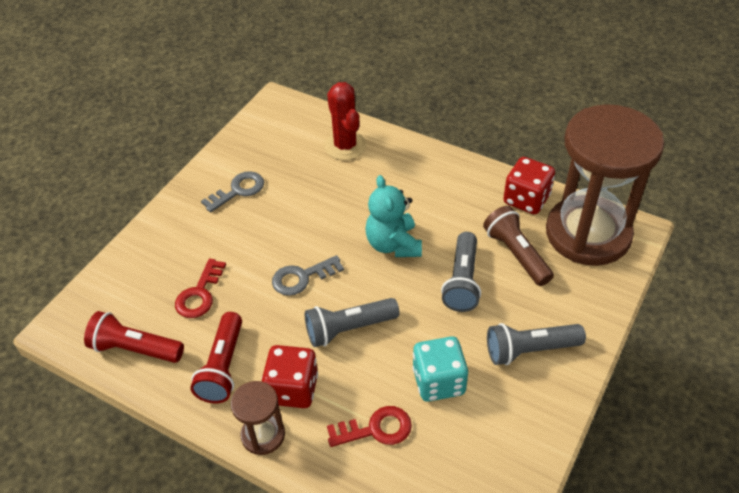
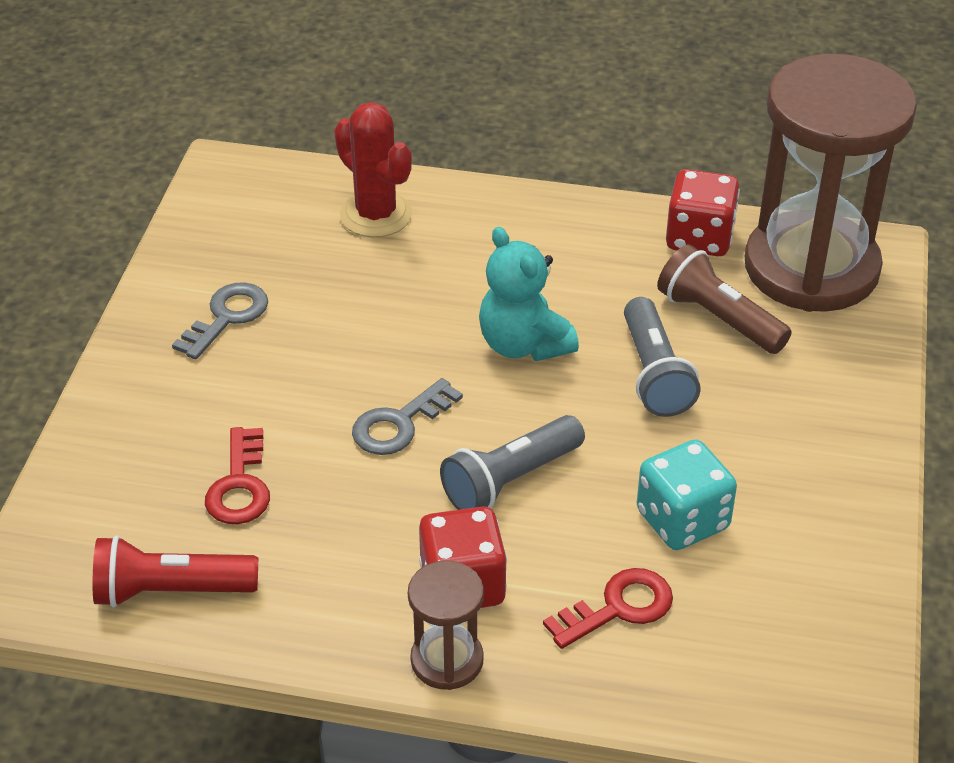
camera: 20 degrees left, 5 degrees down
red flashlight [190,312,242,403] -> none
grey flashlight [487,323,586,365] -> none

